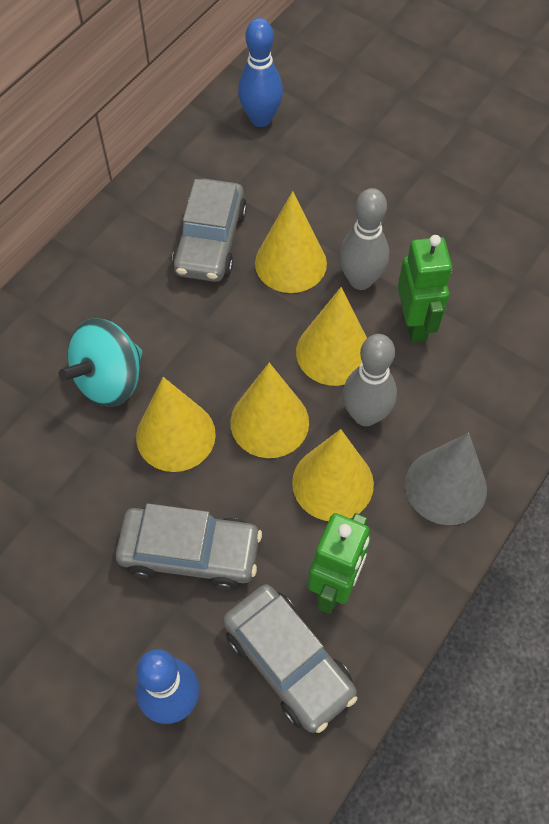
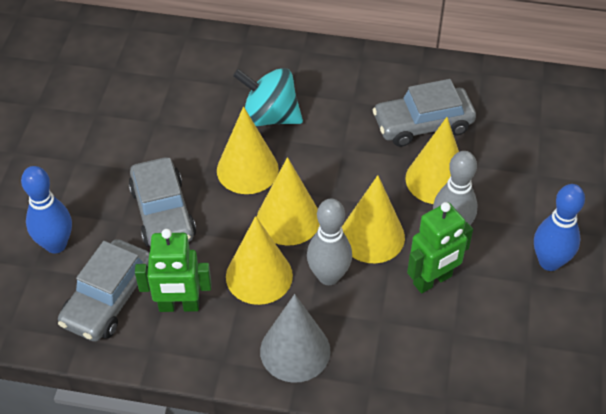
camera: 65 degrees right, 10 degrees down
blue bowling pin [238,18,283,127] -> blue bowling pin moved to [534,184,585,271]

